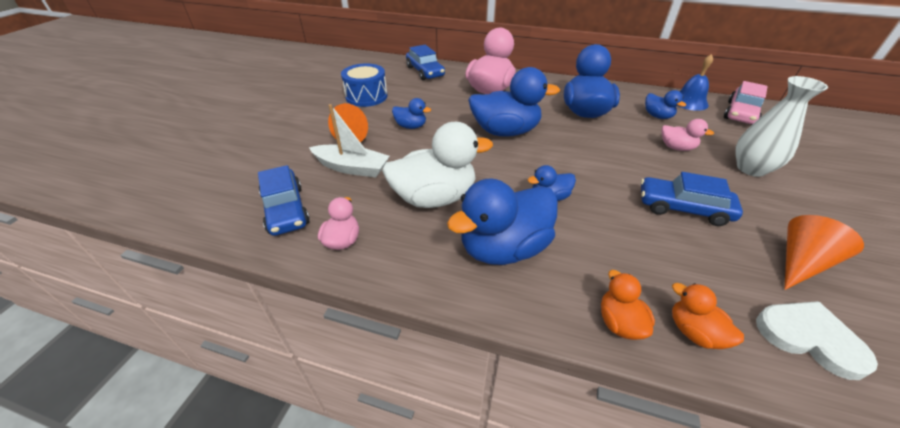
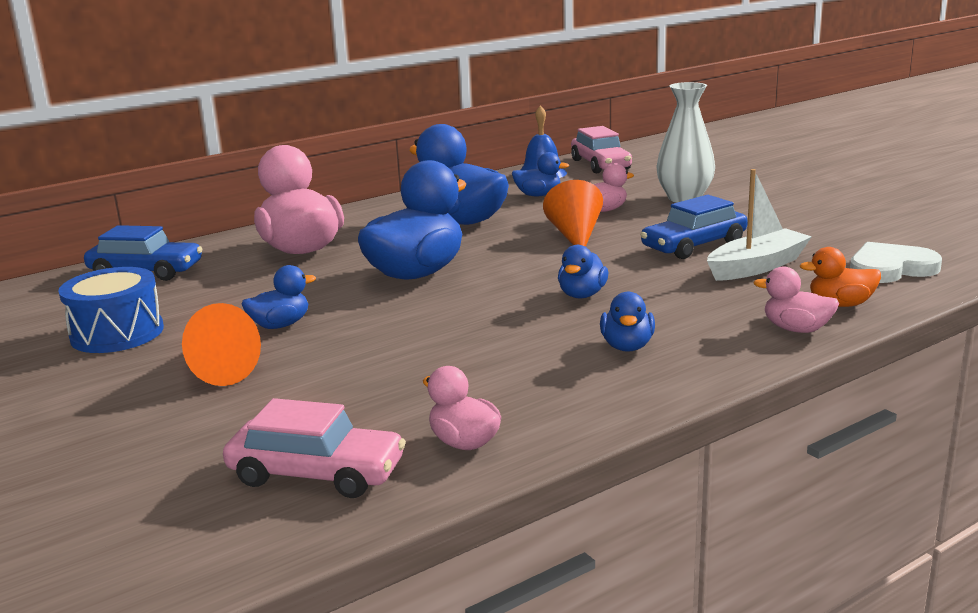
camera: 50 degrees left, 20 degrees down
blue car [258,165,310,236] -> pink car [223,398,406,498]
white boat [309,104,390,177] -> white boat moved to [707,169,812,281]
white duck [382,122,493,208] -> none
blue duck [447,179,558,265] -> blue duck [600,292,655,352], size x0.49
orange duck [601,270,655,340] -> pink duck [753,266,839,333]
orange cone [784,215,864,290] -> orange cone moved to [543,180,603,247]

